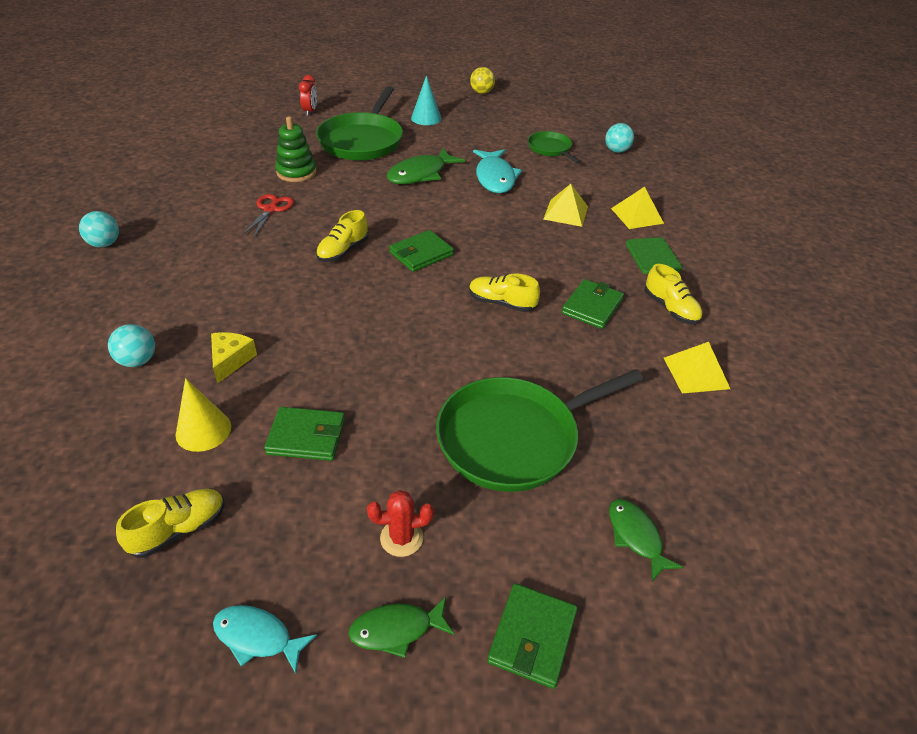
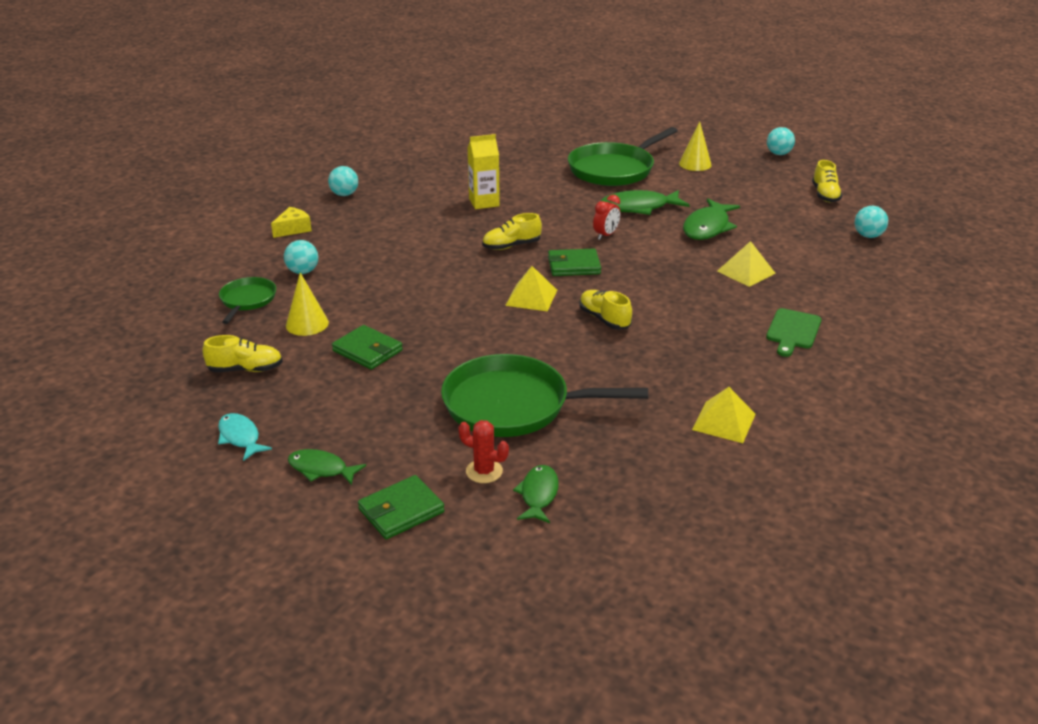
camera: 35 degrees right, 10 degrees down
yellow cheese [211,332,257,384] -> yellow cheese moved to [271,207,312,238]
red scissors [242,194,294,237] -> yellow carton [467,134,500,209]
green stacking toy [275,116,317,182] -> none
red clock [299,75,317,116] -> red clock moved to [593,195,621,240]
red cactus [367,490,434,557] -> red cactus moved to [458,420,509,483]
turquoise cone [411,75,442,125] -> yellow cone [679,121,712,171]
yellow ball [470,67,495,94] -> turquoise ball [767,127,795,155]
turquoise fish [473,149,522,193] -> green fish [683,199,740,240]
green pan [528,131,581,163] -> green pan moved to [219,277,276,324]
green wallet [562,279,624,329] -> none
yellow pyramid [611,187,664,229] -> yellow pyramid moved to [505,266,557,312]
yellow shoe [644,264,703,325] -> yellow shoe moved to [812,160,842,202]

